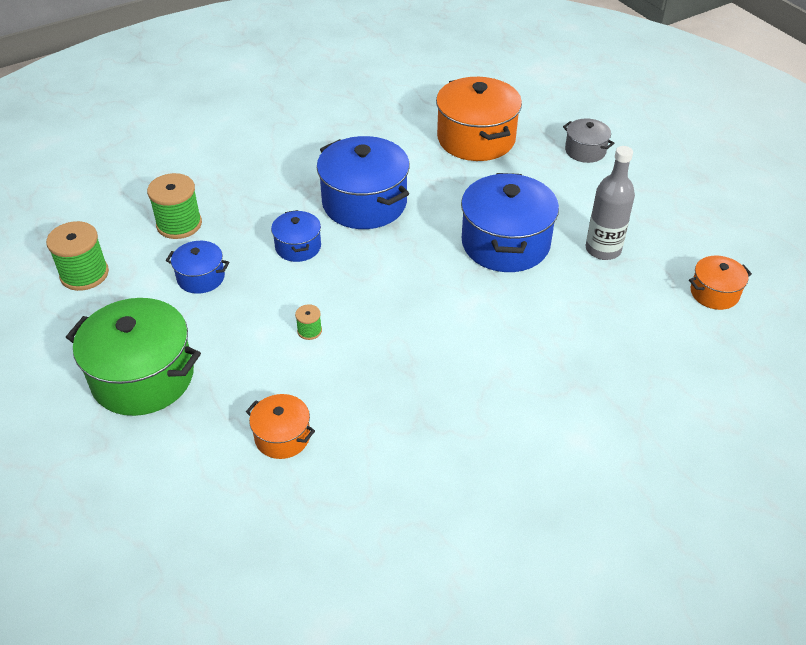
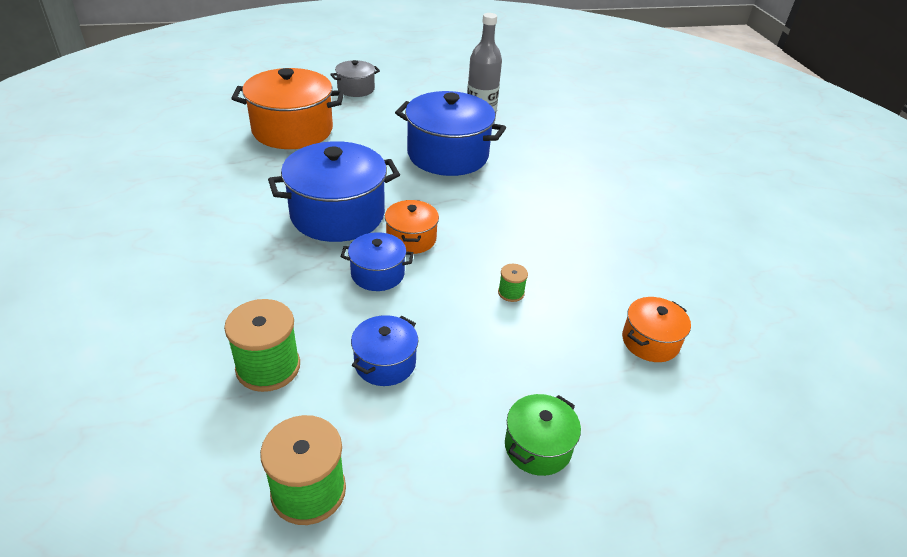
camera: 75 degrees left, 5 degrees down
green pot [66,298,201,416] -> green pot [505,394,581,476], size x0.52
orange pot [689,256,752,310] -> orange pot moved to [385,200,439,254]

